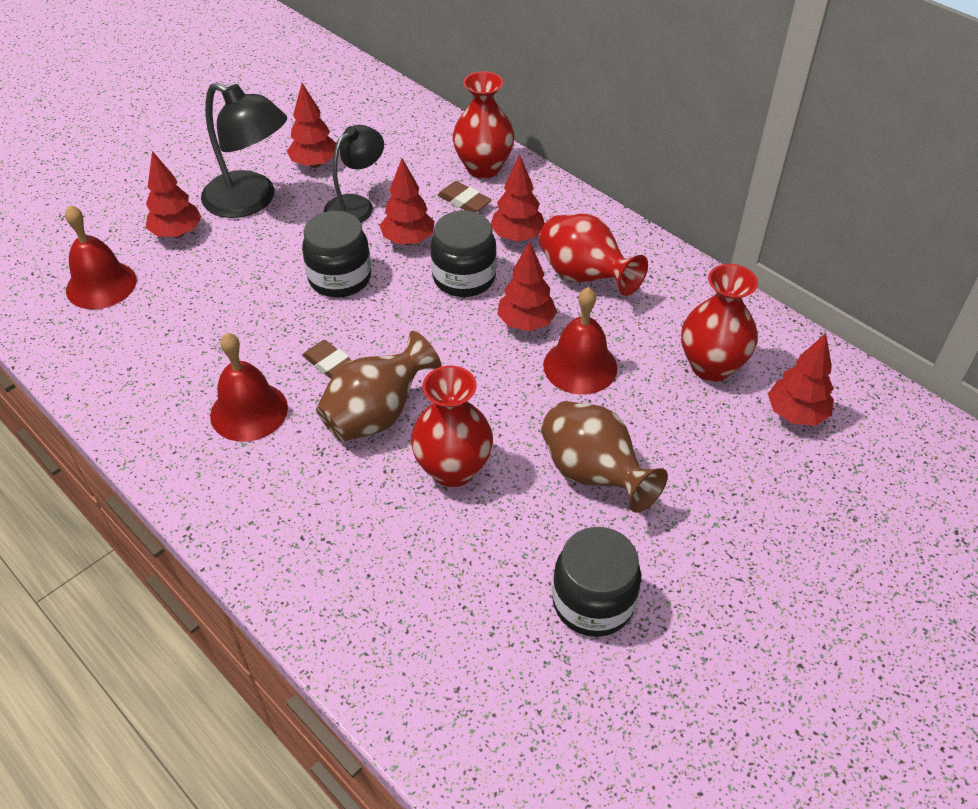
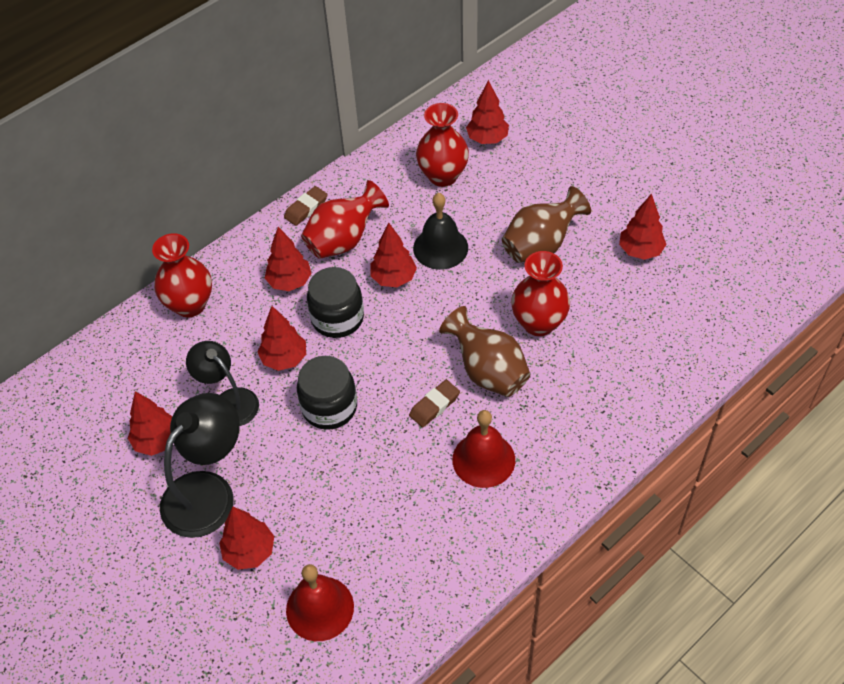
camera: 85 degrees left, 5 degrees up
brown eraser [438,181,492,212] -> brown eraser moved to [284,186,328,226]
red bell [543,287,617,395] -> black bell [413,193,468,270]
black jar [552,527,641,637] -> red tree [619,194,667,260]

